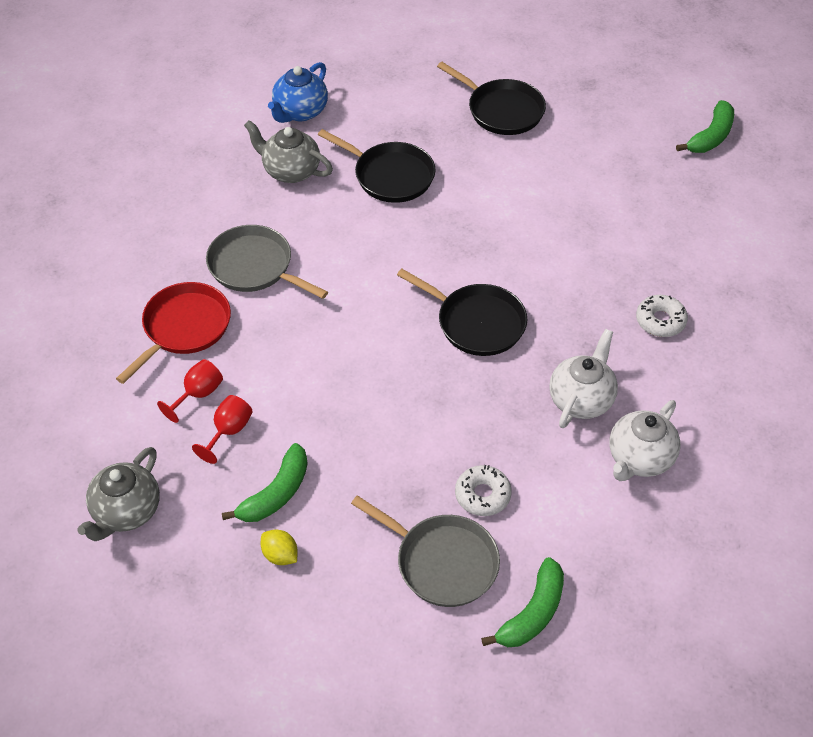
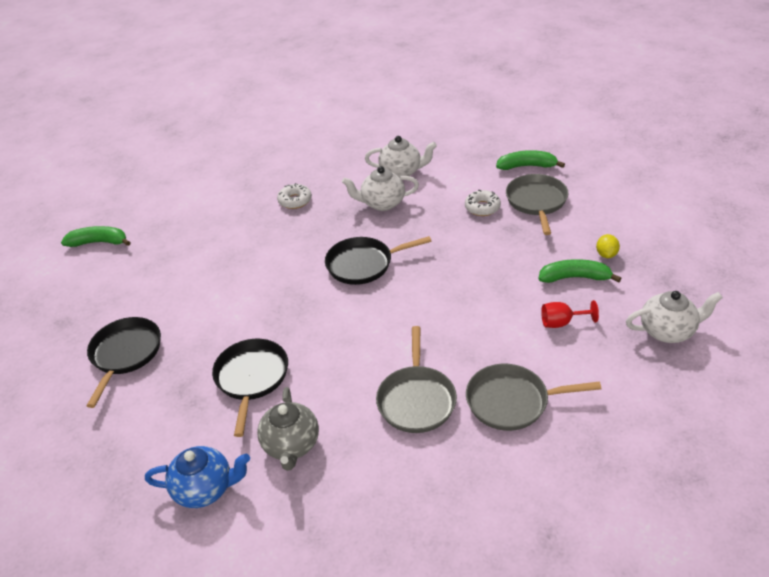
camera: 120 degrees left, 10 degrees down
grey teapot [77,447,160,541] -> white teapot [626,291,723,343]
red pan [116,282,231,384] -> grey pan [466,364,601,431]
red goblet [157,359,223,423] -> none
black pan [397,269,527,356] -> black pan turned 105 degrees counterclockwise [325,236,432,285]

